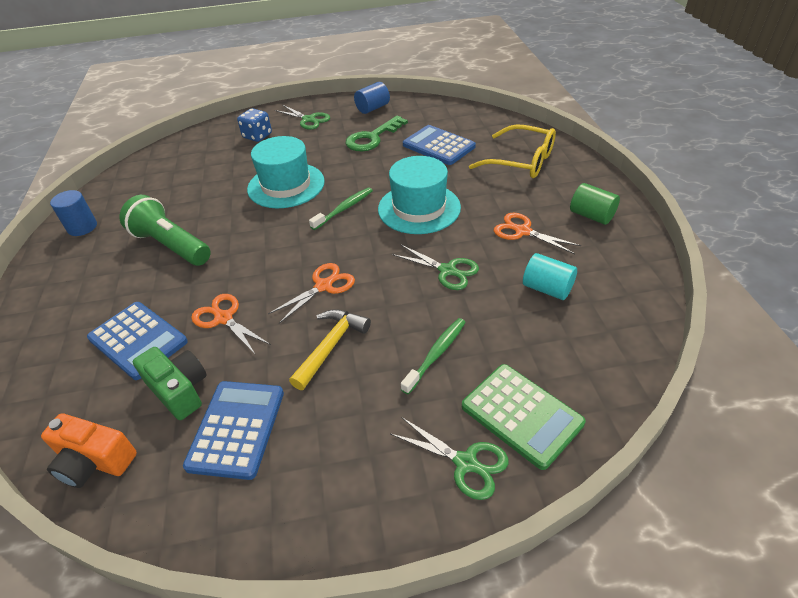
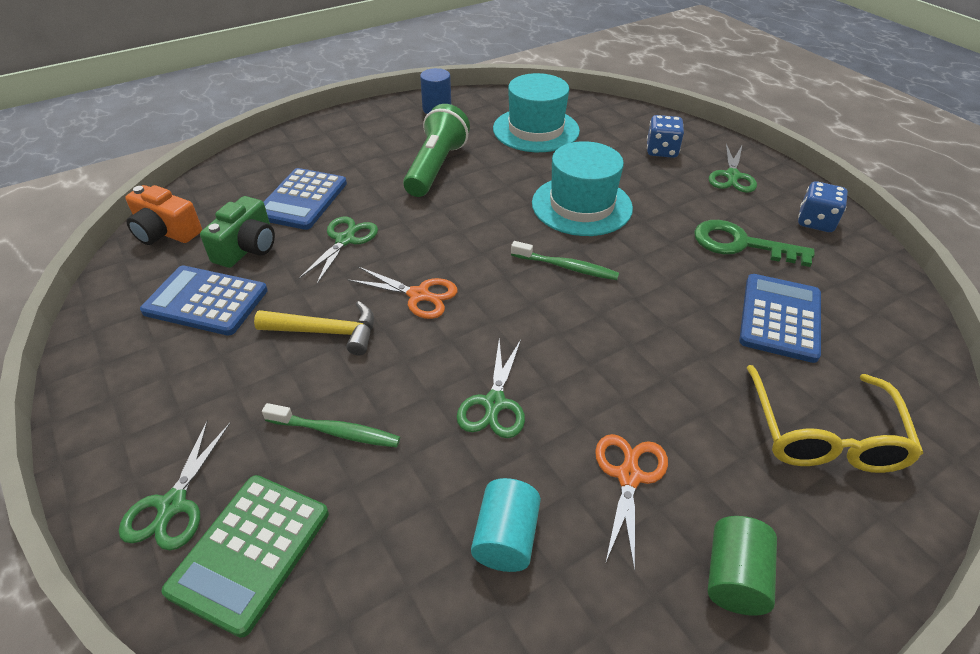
camera: 65 degrees right, 0 degrees up
orange camera [41,413,137,488] -> orange camera turned 60 degrees counterclockwise [125,185,202,245]
blue calculator [183,381,284,480] -> blue calculator turned 150 degrees counterclockwise [140,265,268,336]
orange scissors [191,294,271,355] -> green scissors [298,216,378,285]
blue cylinder [354,82,390,114] -> blue dice [798,181,848,232]
turquoise hat [378,156,461,234] -> turquoise hat moved to [493,73,580,152]

